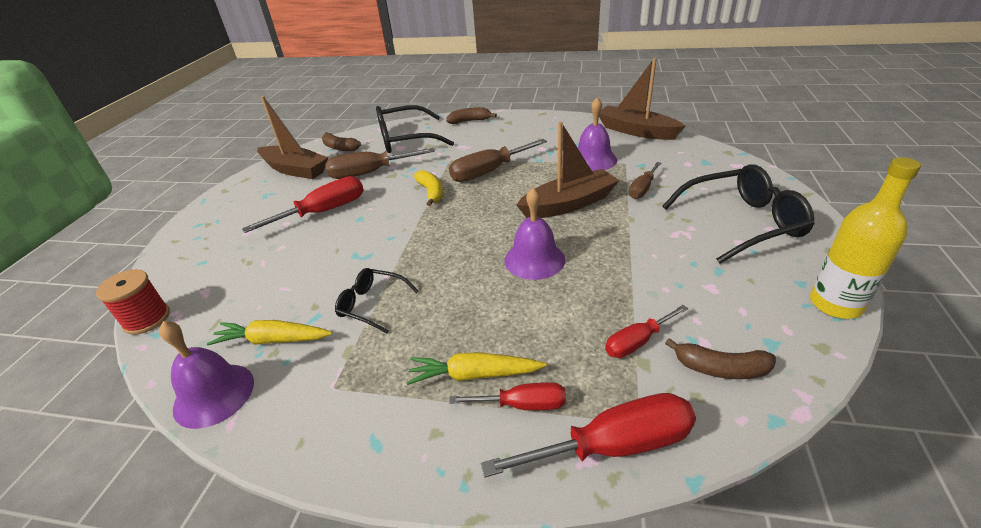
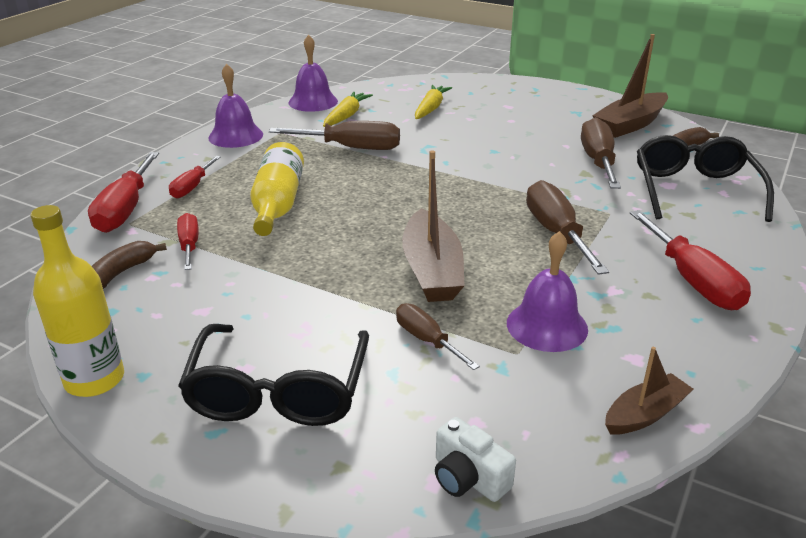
camera: 105 degrees right, 5 degrees down
red spool [96,269,170,335] -> none
red screwdriver [242,176,364,233] -> red screwdriver moved to [630,210,751,310]
black glasses [335,268,418,334] -> brown screwdriver [269,121,400,150]
yellow carrot [407,352,547,385] -> yellow carrot moved to [415,85,452,119]
yellow banana [414,170,443,206] -> none
brown banana [446,107,497,124] -> none
purple bell [505,188,565,280] -> purple bell moved to [208,64,263,148]
brown boat [599,58,686,140] -> brown boat [605,347,693,435], size x0.58
none -> yellow bottle [250,142,304,236]
none -> white camera [435,417,516,502]

